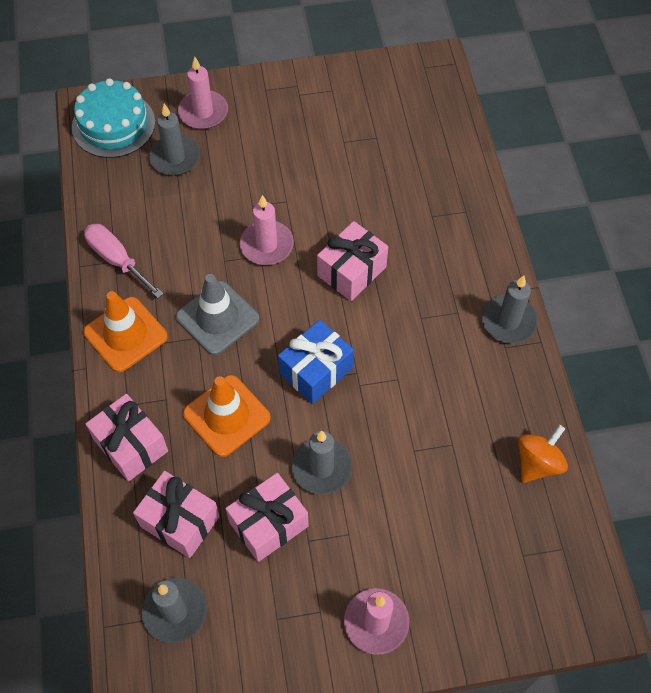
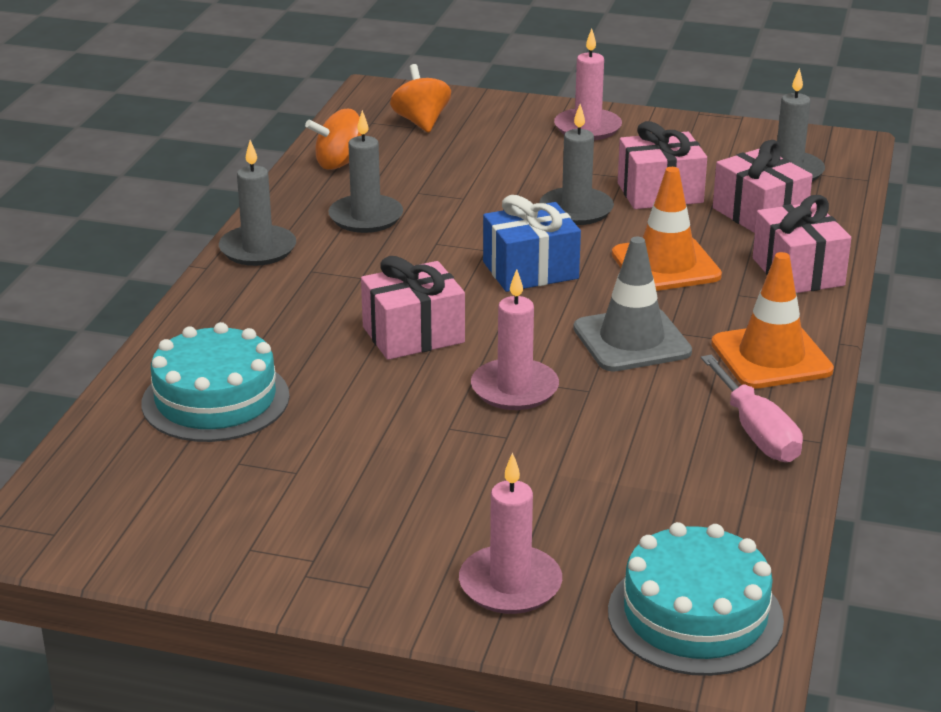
camera: 155 degrees left, 30 degrees down
grey candle [149,104,200,175] -> grey candle moved to [328,110,403,233]
none -> turquoise cake [142,322,290,442]
none -> orange spinning top [390,64,451,133]

